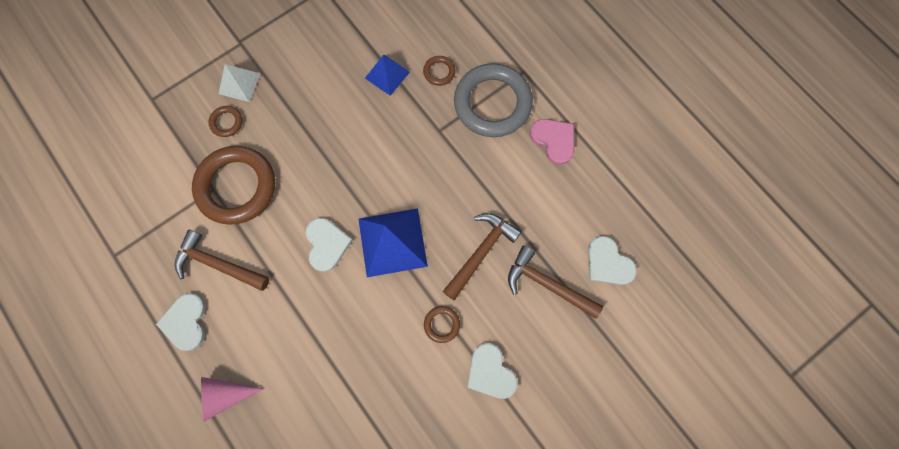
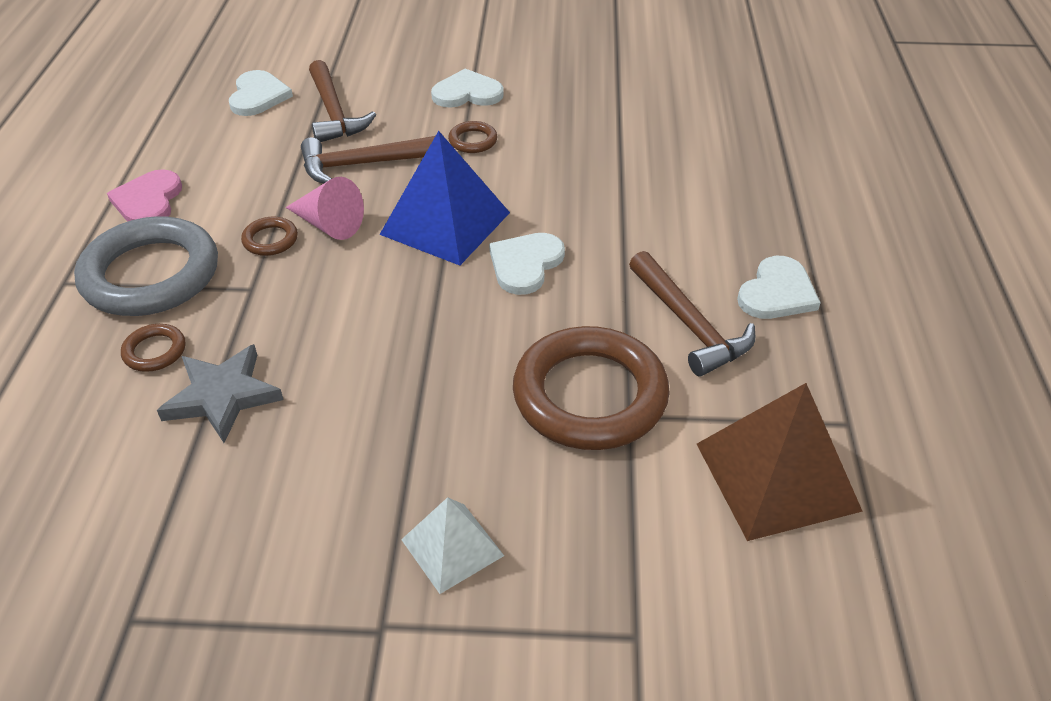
camera: 140 degrees left, 30 degrees down
pink cone [201,377,264,422] -> pink cone moved to [286,177,364,240]
brown ring [209,106,242,137] -> brown ring moved to [241,216,298,256]
blue pyramid [365,55,410,96] -> grey star [157,344,283,443]
white heart [467,343,518,399] -> white heart turned 105 degrees counterclockwise [431,69,504,107]
none -> brown pyramid [697,383,863,541]

